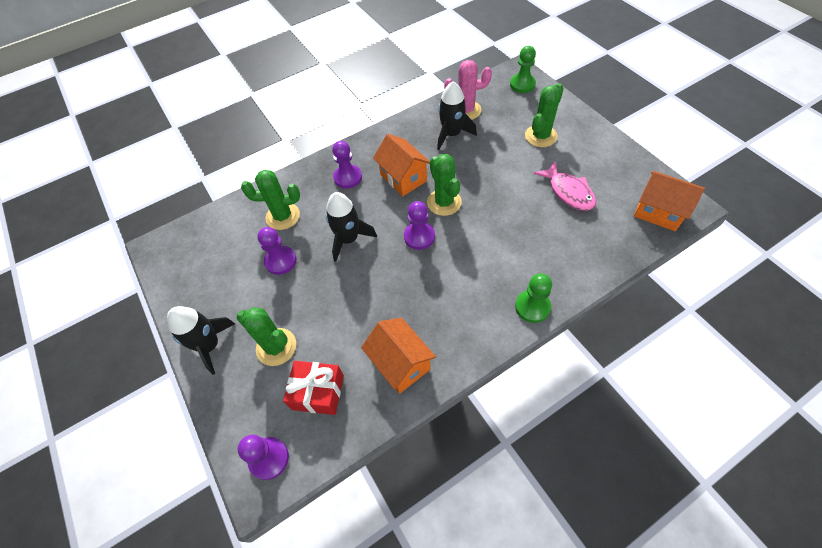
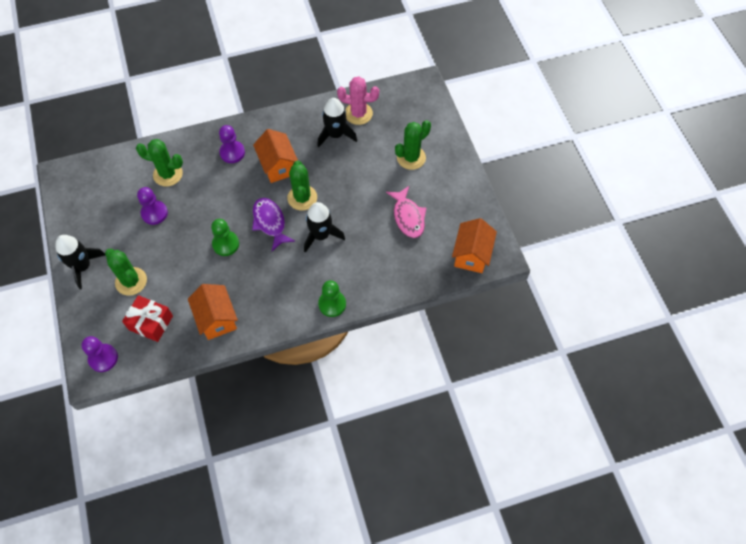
camera: 10 degrees right, 5 degrees up
black rocket [326,192,377,262] -> black rocket moved to [304,202,345,253]
purple pawn [404,201,435,250] -> purple fish [252,198,295,251]
green pawn [510,46,536,93] -> green pawn moved to [211,219,239,256]
orange house [634,171,705,231] -> orange house turned 60 degrees clockwise [452,218,497,273]

